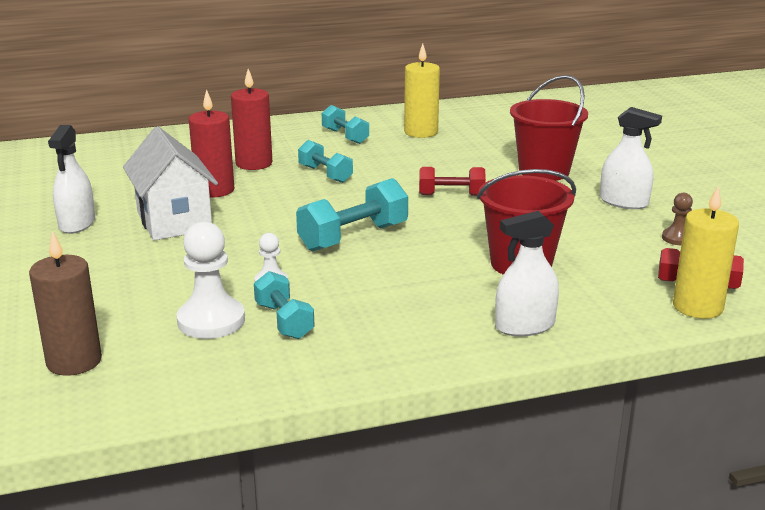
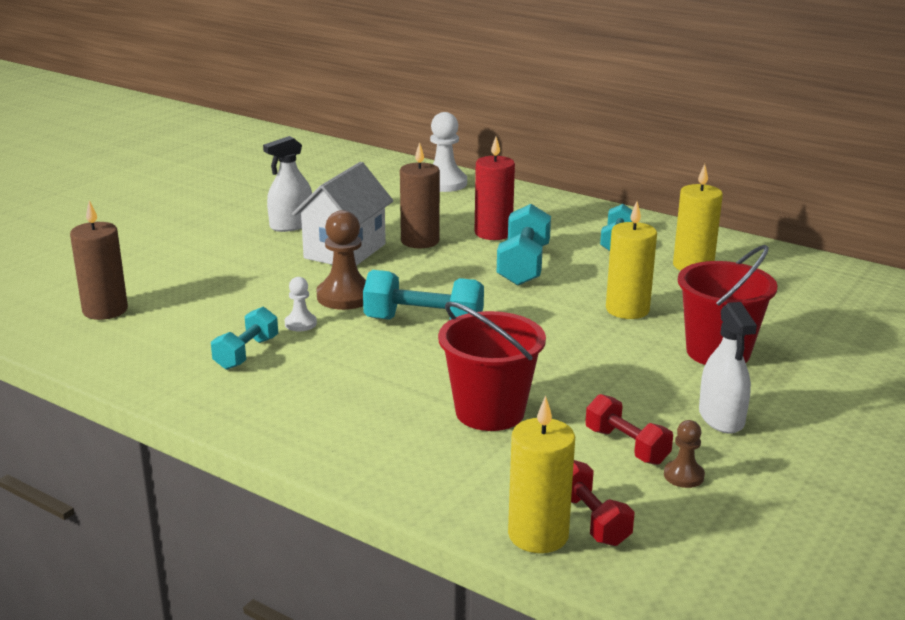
camera: 50 degrees right, 0 degrees up
white pawn [176,221,245,339] -> white pawn moved to [430,112,467,192]
red candle [189,89,234,198] -> brown candle [400,142,440,248]
turquoise dumbbell [298,140,353,183] -> turquoise dumbbell [497,204,551,286], size x1.54
red dumbbell [419,167,486,196] -> red dumbbell moved to [585,394,673,465]
white spray bottle [495,211,559,336] -> none
none -> brown pawn [317,210,366,310]
none -> yellow candle [606,201,657,319]

